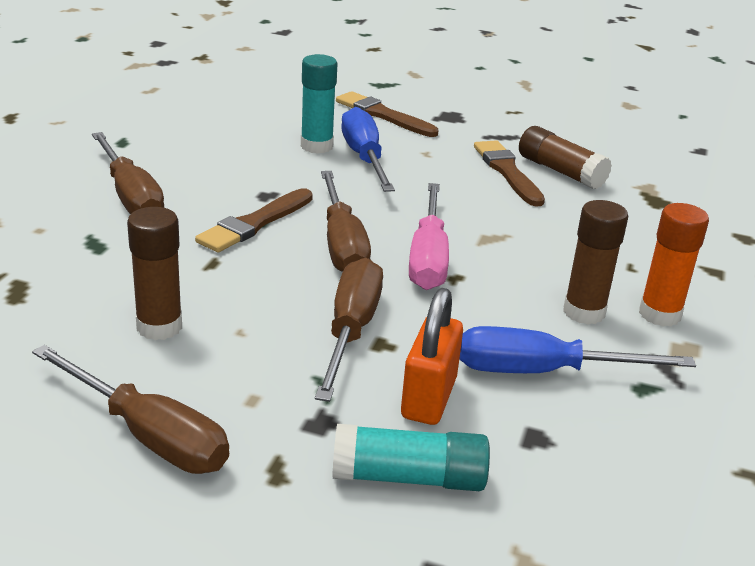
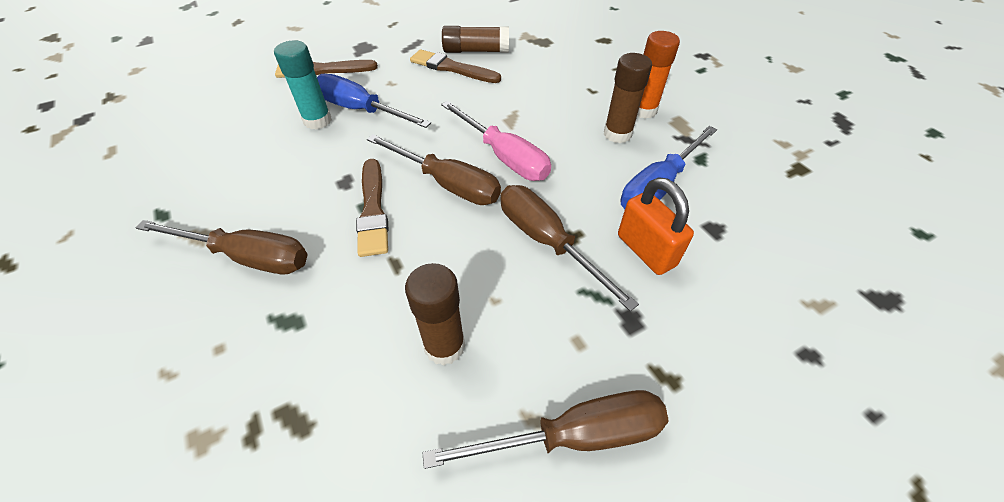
camera: 45 degrees left, 20 degrees up
turquoise glue stick [332,424,490,491] -> none

